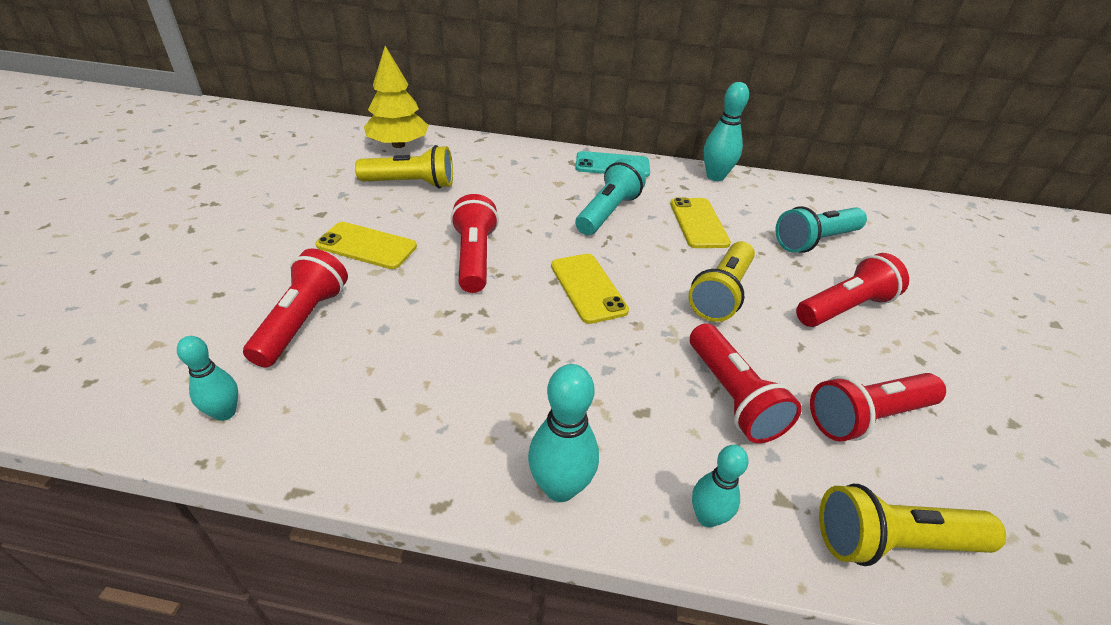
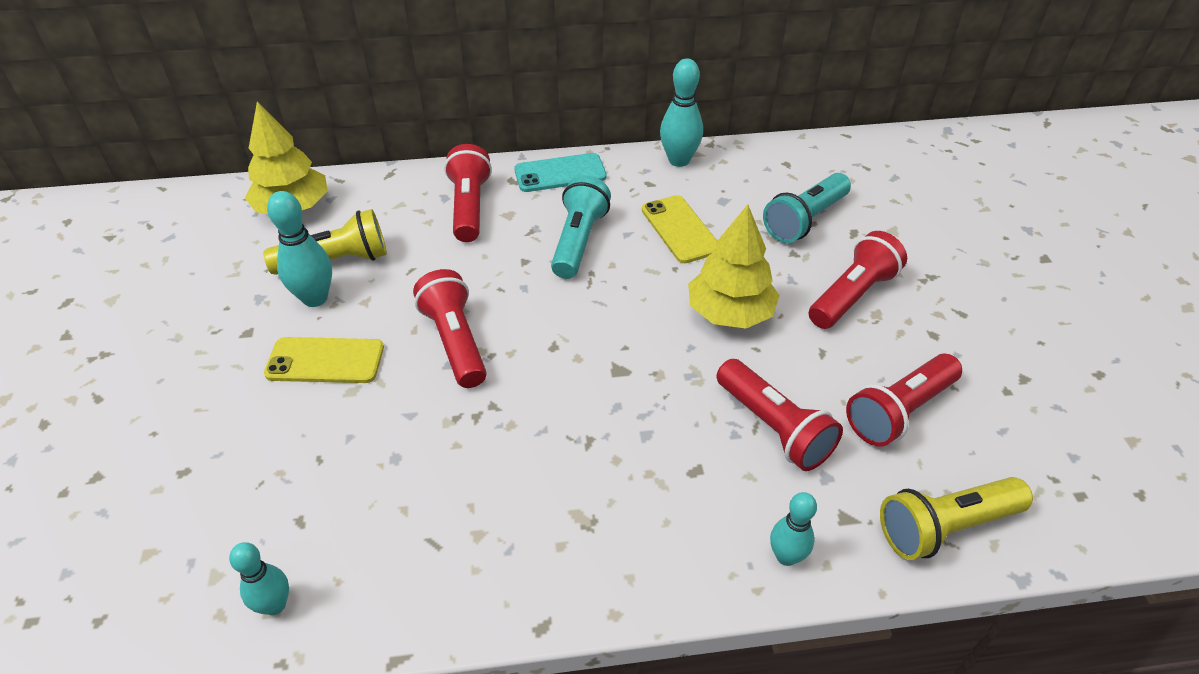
camera: 15 degrees left, 5 degrees up
red flashlight [243,249,348,367] -> red flashlight moved to [444,144,492,242]
turquoise bowling pin [528,364,599,502] -> turquoise bowling pin moved to [267,191,332,307]
yellow phone [551,254,629,324] -> none
yellow flashlight [688,241,755,322] -> yellow tree [688,204,780,328]

